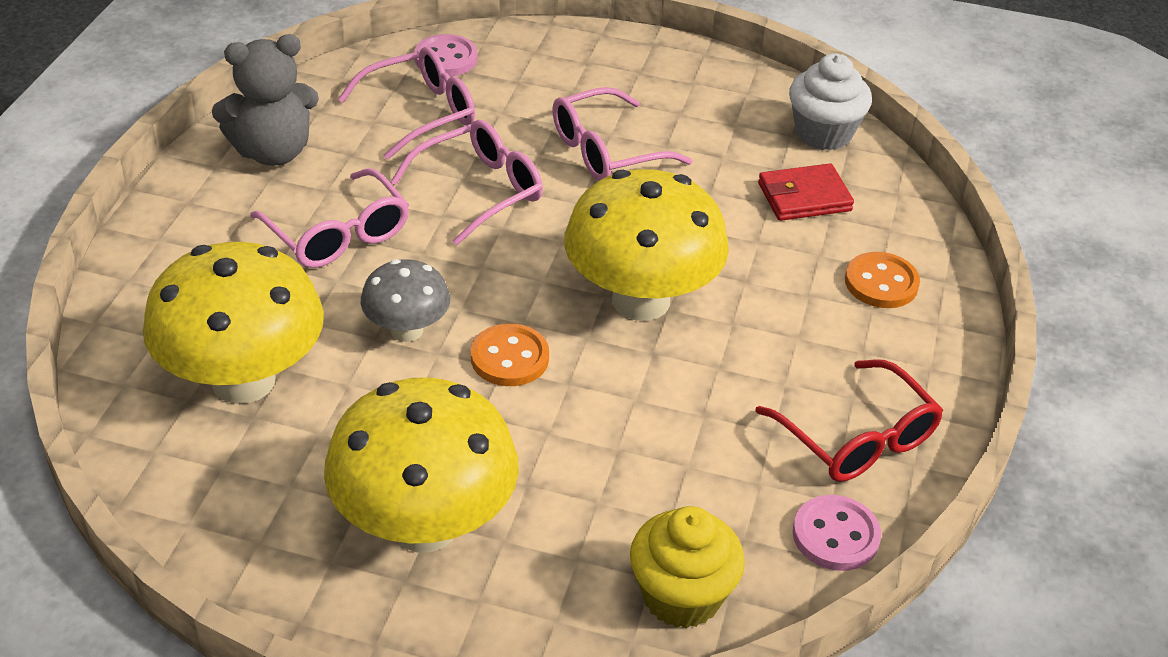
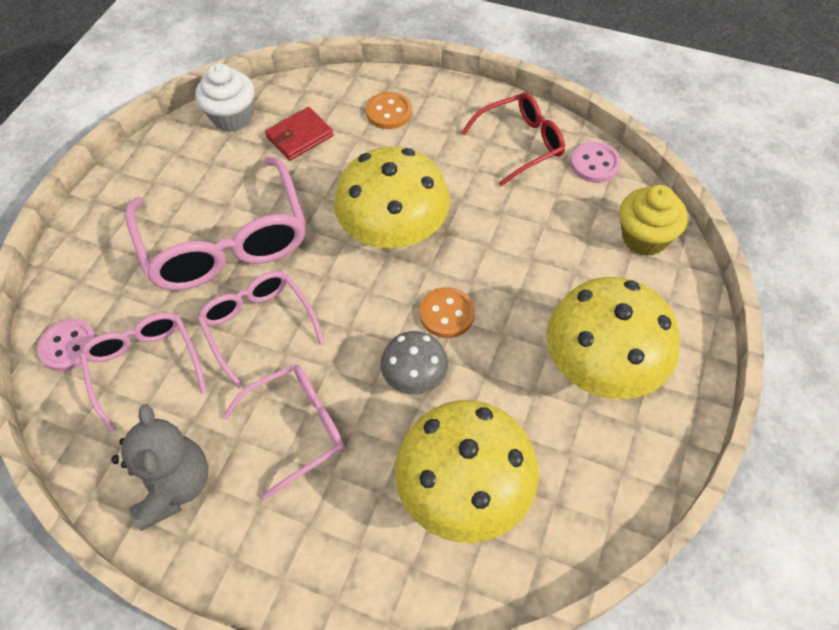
camera: 80 degrees left, 15 degrees up
pink glasses [552,87,693,181] -> pink glasses [125,157,306,290], size x1.70
red wallet [758,164,854,221] -> red wallet turned 60 degrees clockwise [265,107,333,161]

